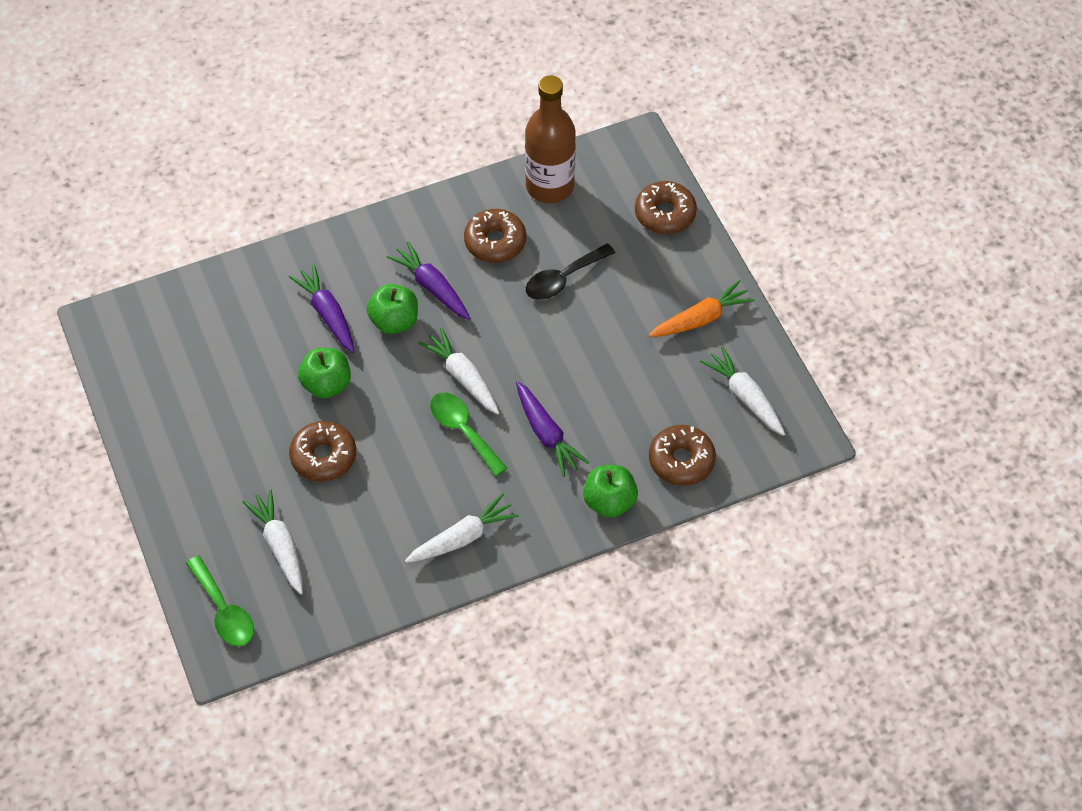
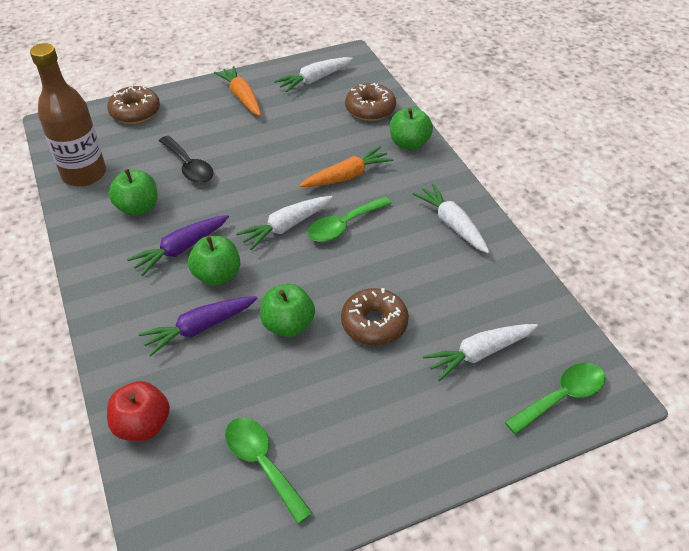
camera: 90 degrees left, 10 degrees down
brown donut [464,209,526,263] -> green apple [109,169,158,216]
purple carrot [516,381,589,477] -> orange carrot [299,146,394,187]
none -> red apple [107,381,170,441]
none -> green spoon [225,418,313,524]

